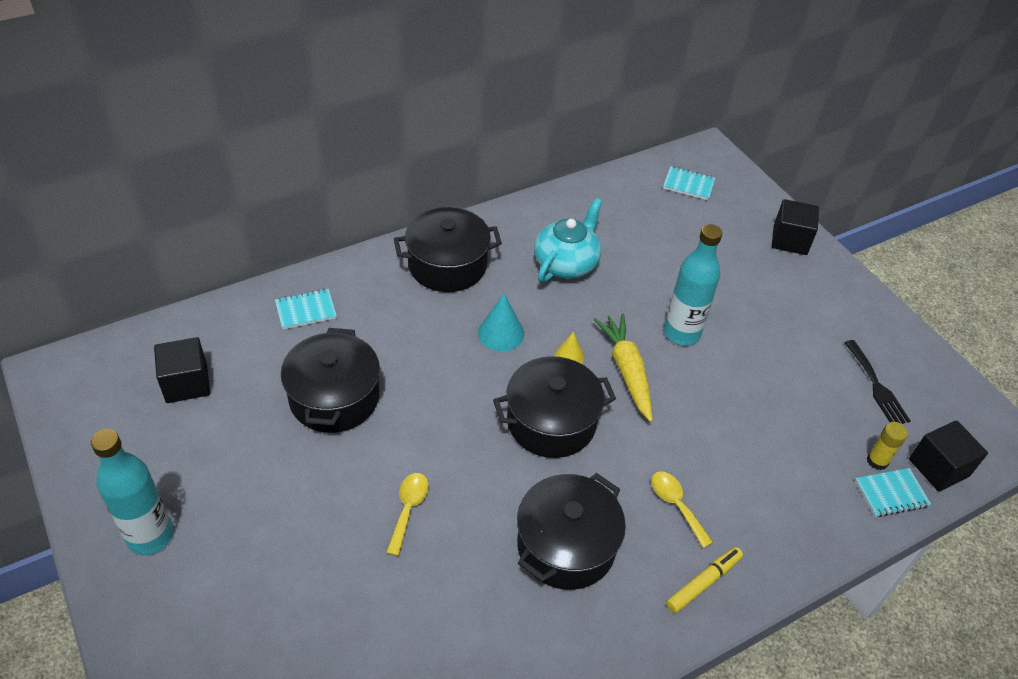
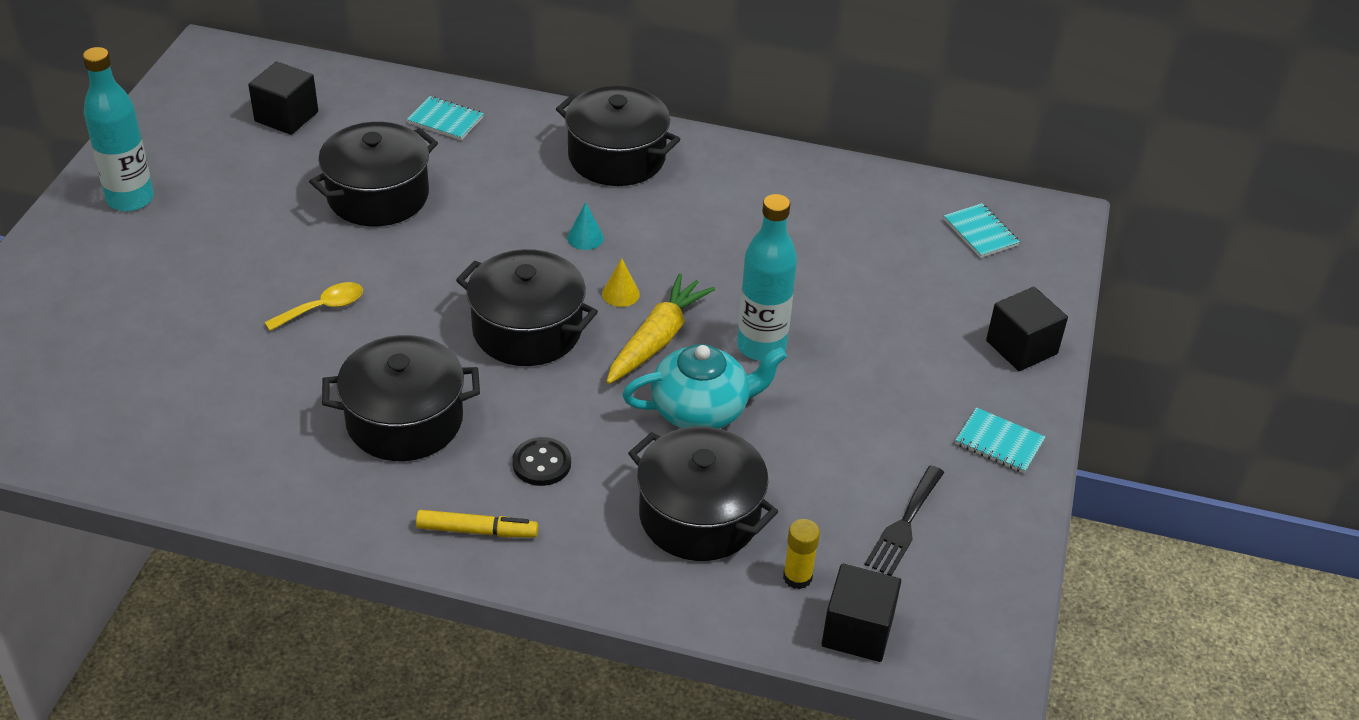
camera: 45 degrees right, 5 degrees down
turquoise cone [478,293,524,351] -> turquoise cone [567,202,604,250], size x0.63
turquoise teapot [534,198,602,283] -> turquoise teapot moved to [622,344,787,429]
yellow spoon [651,471,713,548] -> black button [512,437,571,486]
turquoise notebook [855,468,931,517] -> turquoise notebook moved to [955,407,1045,473]
none -> black pot [628,427,778,561]

